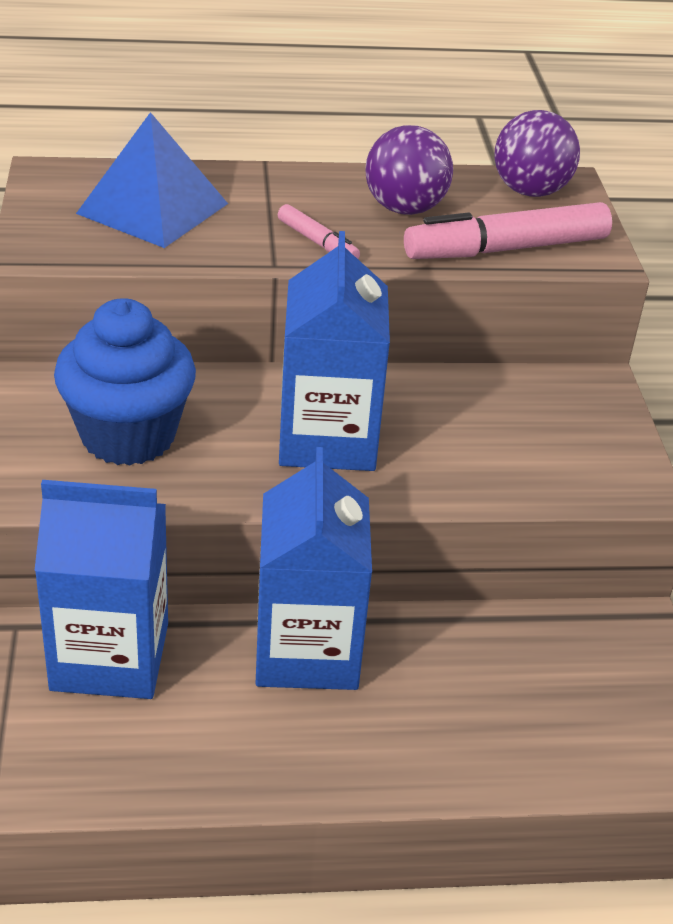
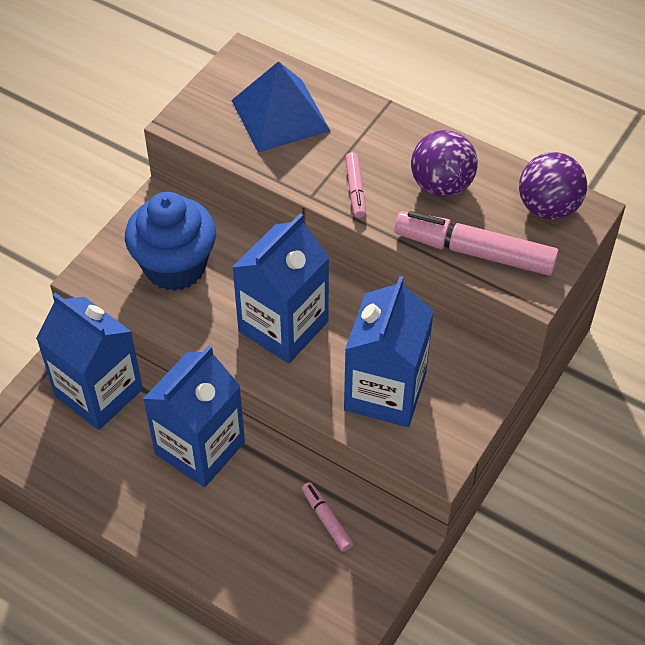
camera: 40 degrees right, 15 degrees up
none -> pink marker [302,482,353,552]
none -> blue carton [344,276,434,427]

